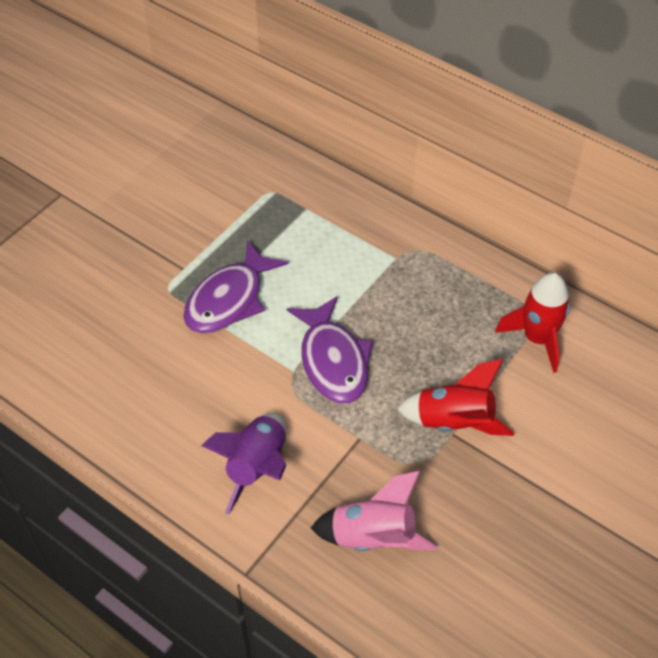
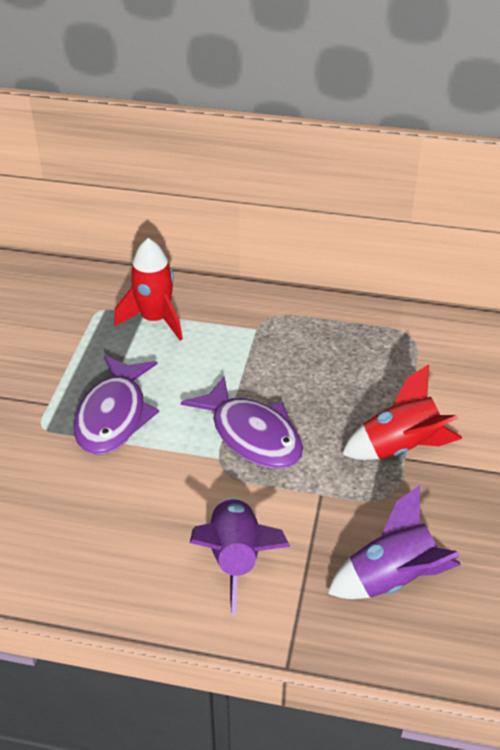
camera: 25 degrees left, 10 degrees down
pink rocket [311,471,437,551] -> purple rocket [328,485,461,599]
red rocket [495,273,570,373] -> red rocket moved to [114,238,183,341]

